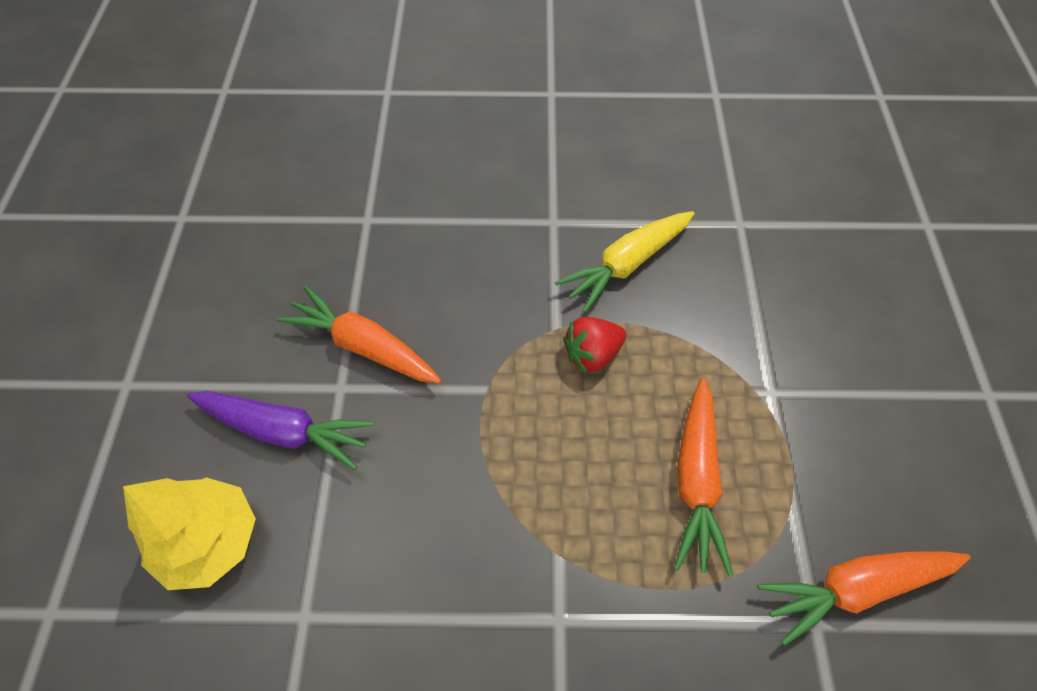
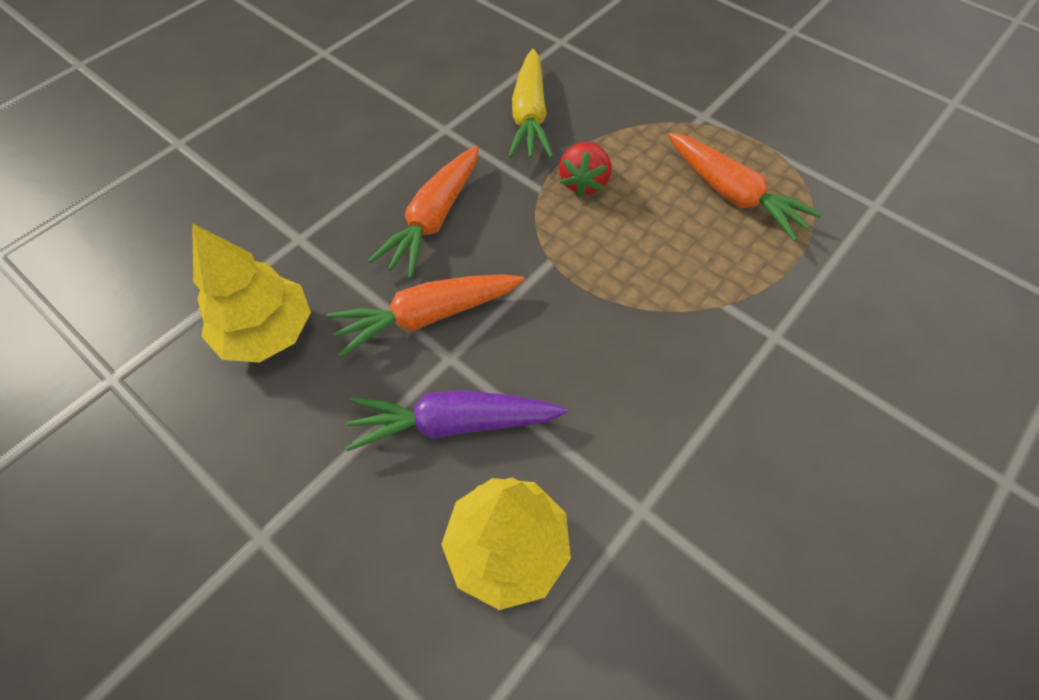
camera: 50 degrees left, 0 degrees up
purple carrot [187,391,375,470] -> purple carrot turned 150 degrees counterclockwise [346,390,567,452]
orange carrot [758,551,971,646] -> orange carrot moved to [368,146,479,278]
none -> yellow tree [192,223,311,363]

